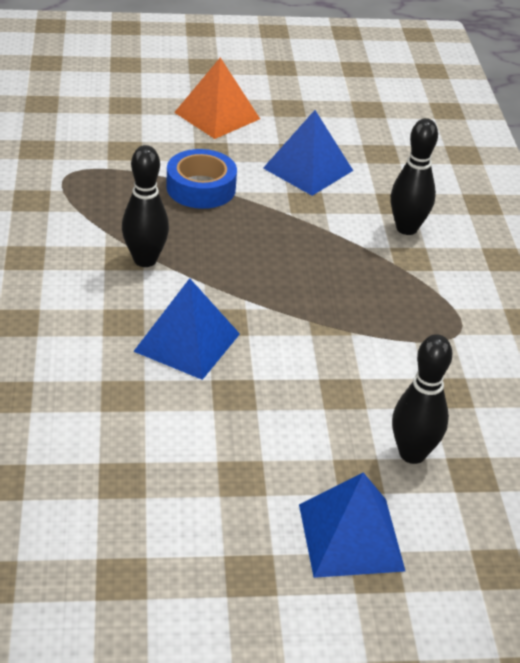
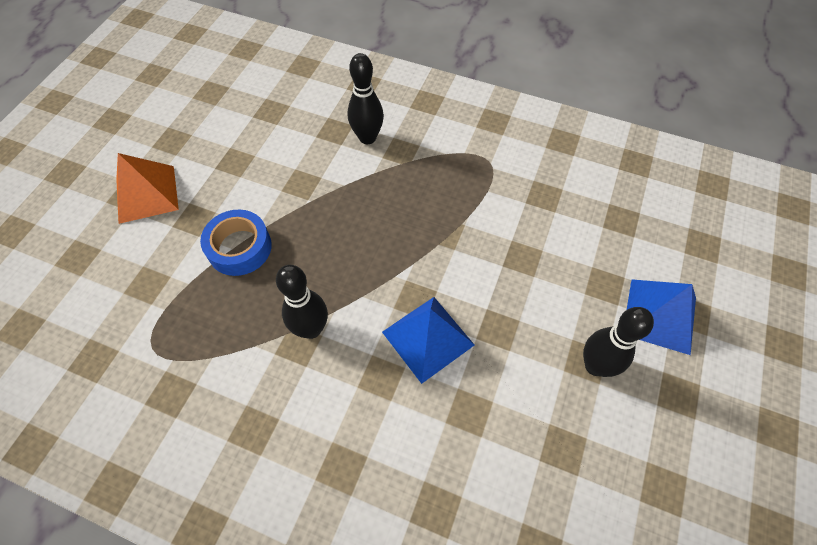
camera: 60 degrees left, 20 degrees up
blue pyramid [263,110,353,196] -> none
black bowling pin [392,334,452,464] -> black bowling pin moved to [583,307,654,377]

